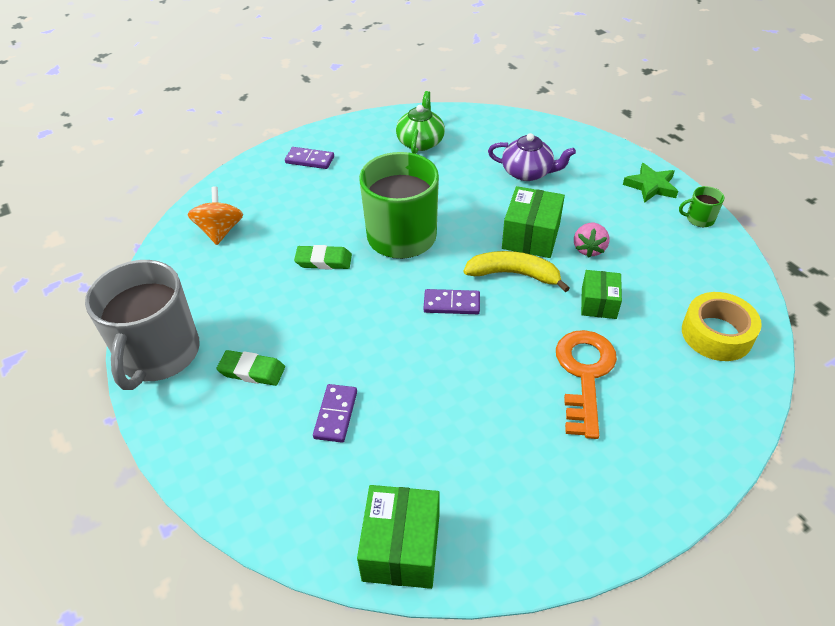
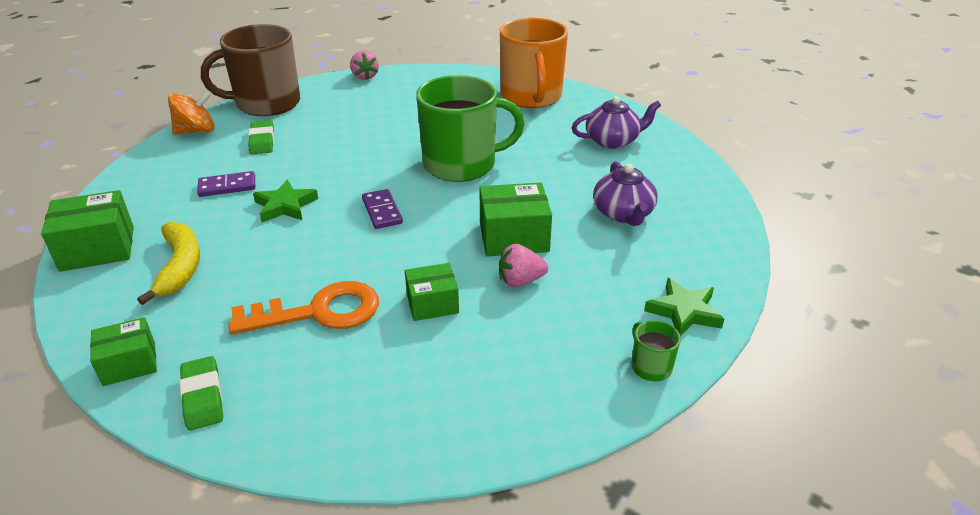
camera: 65 degrees right, 10 degrees down
grey mug [85,260,200,390] -> brown mug [201,24,300,116]
orange spinning top [188,186,243,245] -> orange spinning top moved to [168,90,215,135]
purple domino [285,147,334,169] -> orange mug [500,18,568,108]
green eraser [294,245,352,270] -> green eraser moved to [179,356,223,431]
green teapot [396,91,445,154] -> purple teapot [572,96,661,149]
yellow banana [463,251,570,292] -> yellow banana moved to [137,222,200,305]
yellow tape [682,292,762,361] -> none
none -> green box [90,317,157,386]
none -> green star [253,180,318,222]
none -> pink strawberry [350,51,379,80]

